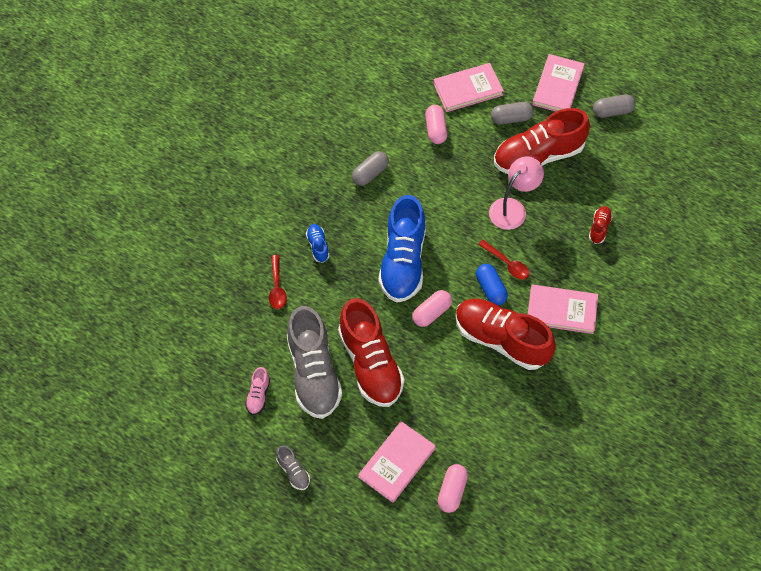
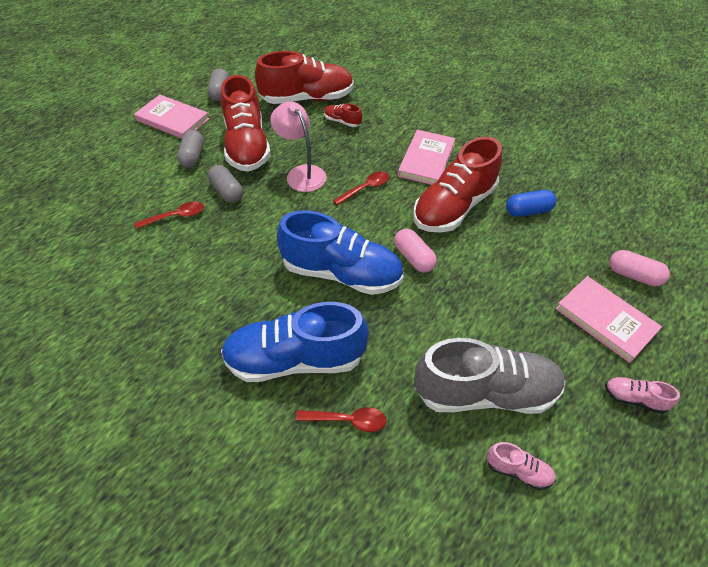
camera: 80 degrees left, 10 degrees down
grey shoe [276,446,310,490] -> none
blue shoe [306,224,329,263] -> blue shoe [221,302,369,382], size x2.35
red shoe [338,298,405,407] -> red shoe moved to [255,51,354,104]
grey capsule [352,151,389,186] -> grey capsule moved to [208,165,243,203]
pink capsule [425,105,447,144] -> red spoon [135,201,204,229]
pink book [433,63,504,112] -> none
blue capsule [476,264,508,305] -> blue capsule moved to [506,190,556,217]
none -> pink shoe [605,377,680,414]

